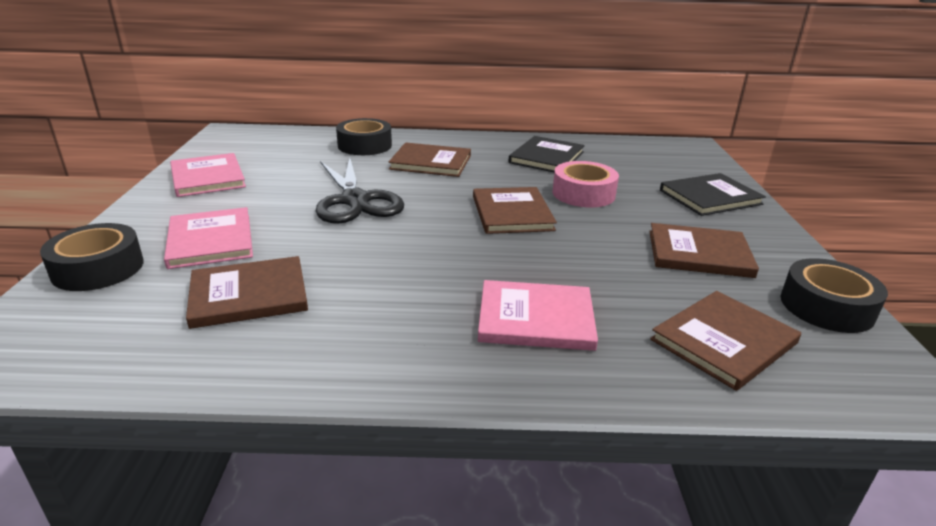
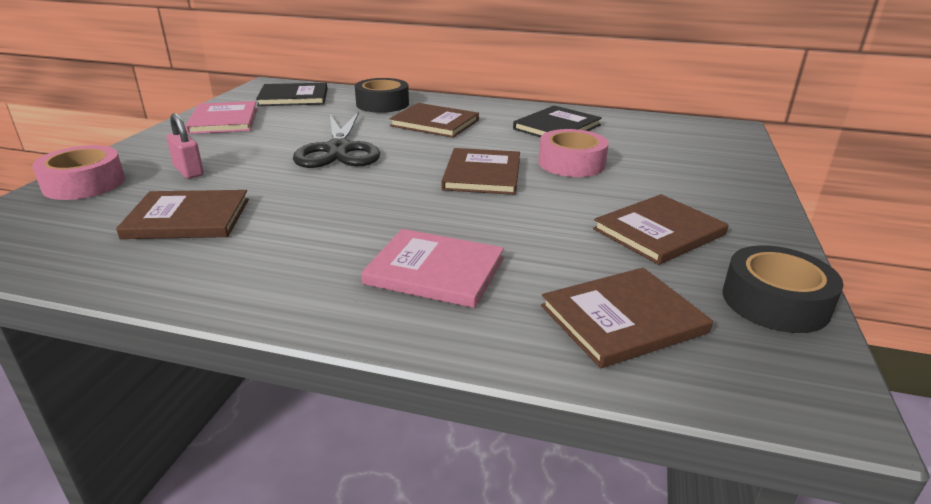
camera: 15 degrees right, 0 degrees up
black tape [40,223,144,291] -> pink tape [32,145,125,200]
pink book [164,207,253,269] -> pink padlock [166,113,204,179]
brown book [649,223,759,278] -> brown book turned 60 degrees counterclockwise [593,194,728,265]
black book [660,173,766,216] -> black book moved to [256,83,328,106]

